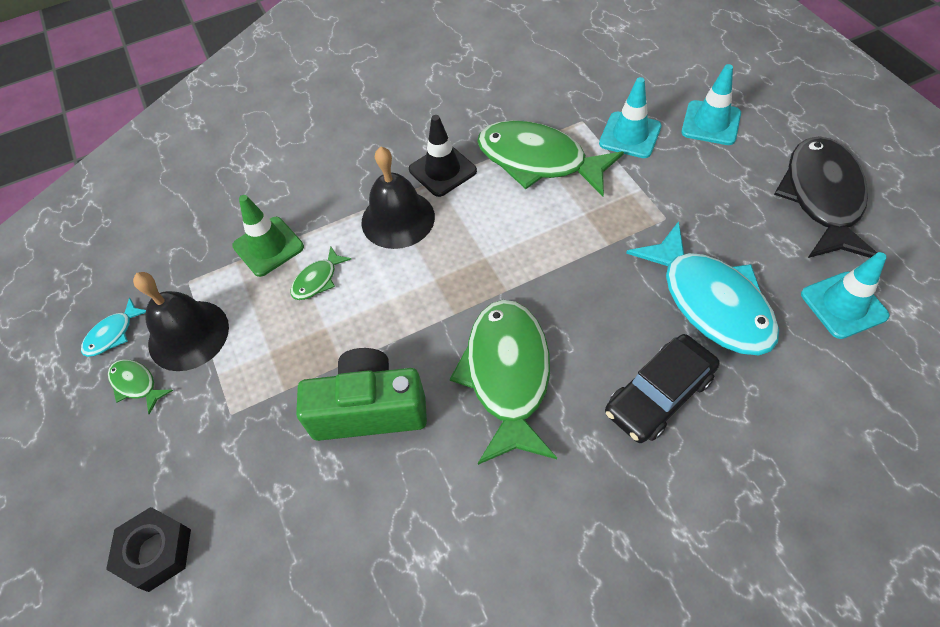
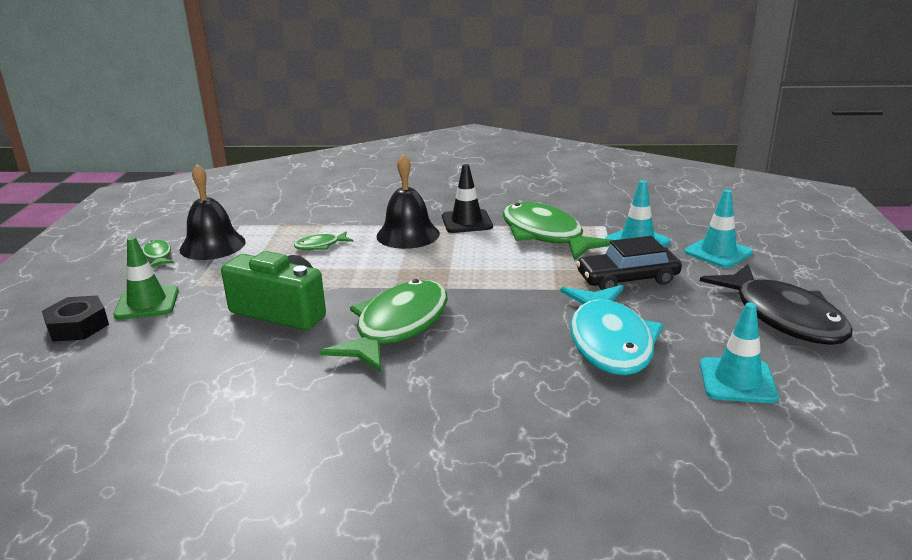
camera: 25 degrees right, 30 degrees down
turquoise fish [81,298,146,357] -> none
green traffic cone [232,195,304,277] -> green traffic cone moved to [114,237,179,320]
black car [605,334,720,443] -> black car moved to [576,236,682,290]
black fish [774,136,877,258] -> black fish turned 120 degrees clockwise [700,264,852,345]

